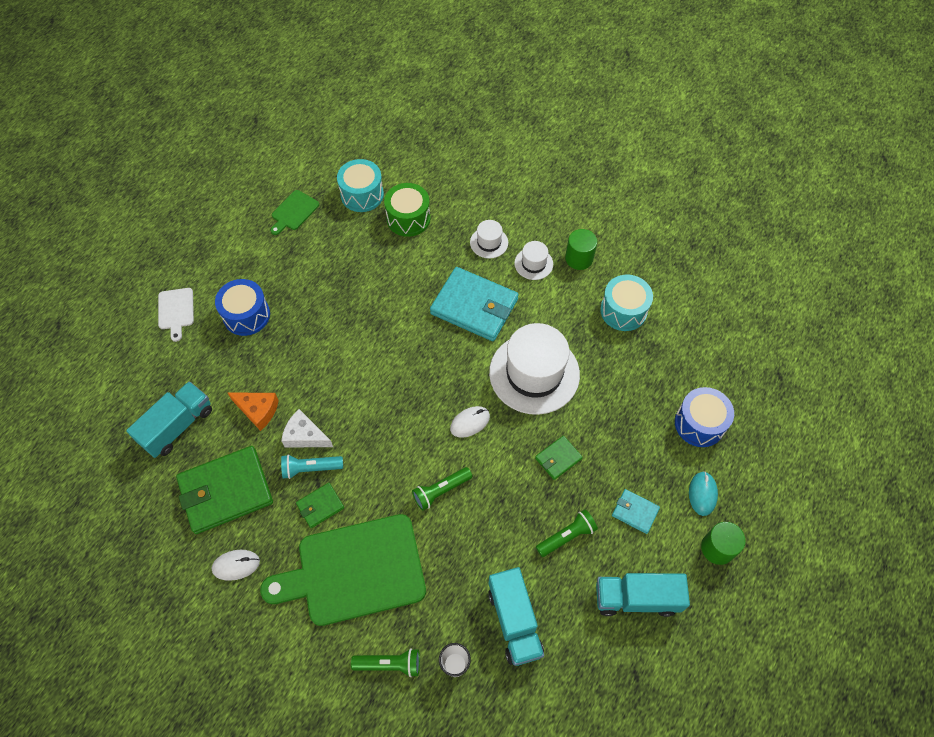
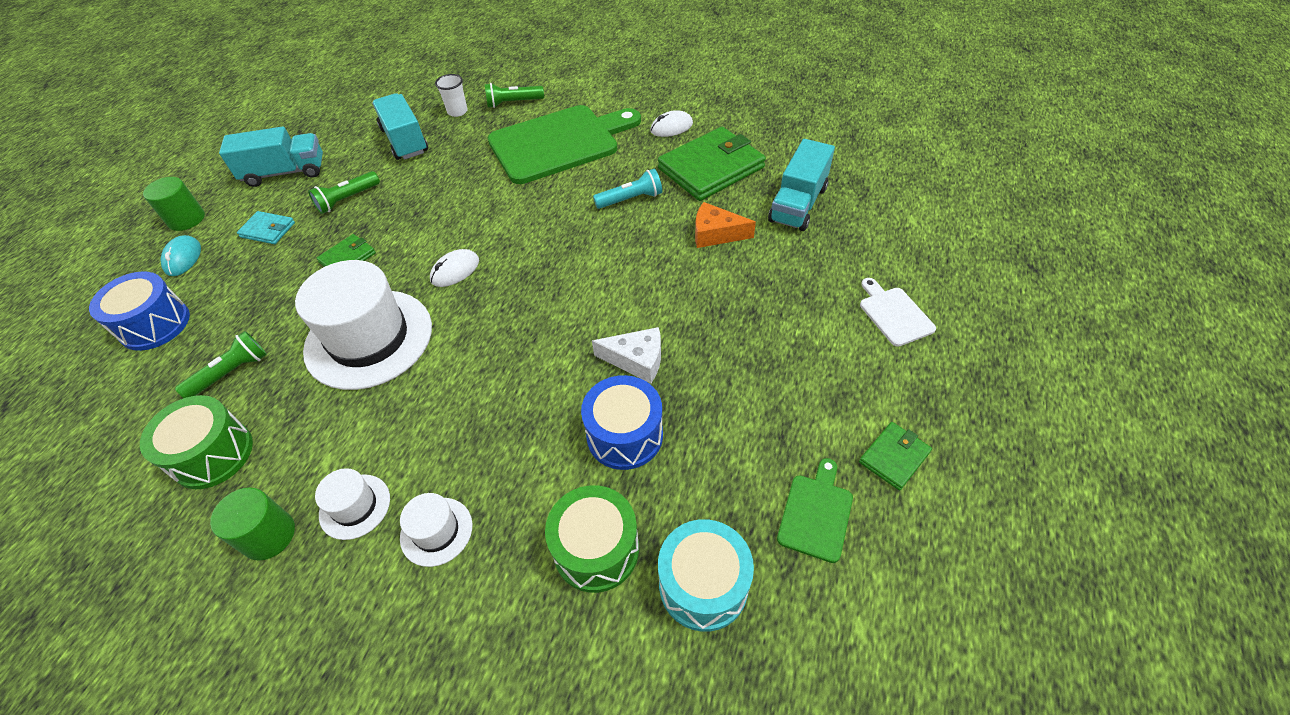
camera: 170 degrees right, 10 degrees down
blue drum [215,279,270,336] -> blue drum moved to [581,375,663,470]
white cheese [281,409,333,447] -> white cheese moved to [592,327,661,383]
green wallet [296,483,344,528] -> green wallet moved to [859,422,932,490]
green flashlight [412,467,473,511] -> green flashlight moved to [175,331,267,398]
turquoise wallet [430,267,519,341] -> none
turquoise drum [600,275,653,331] -> green drum [140,395,253,489]

